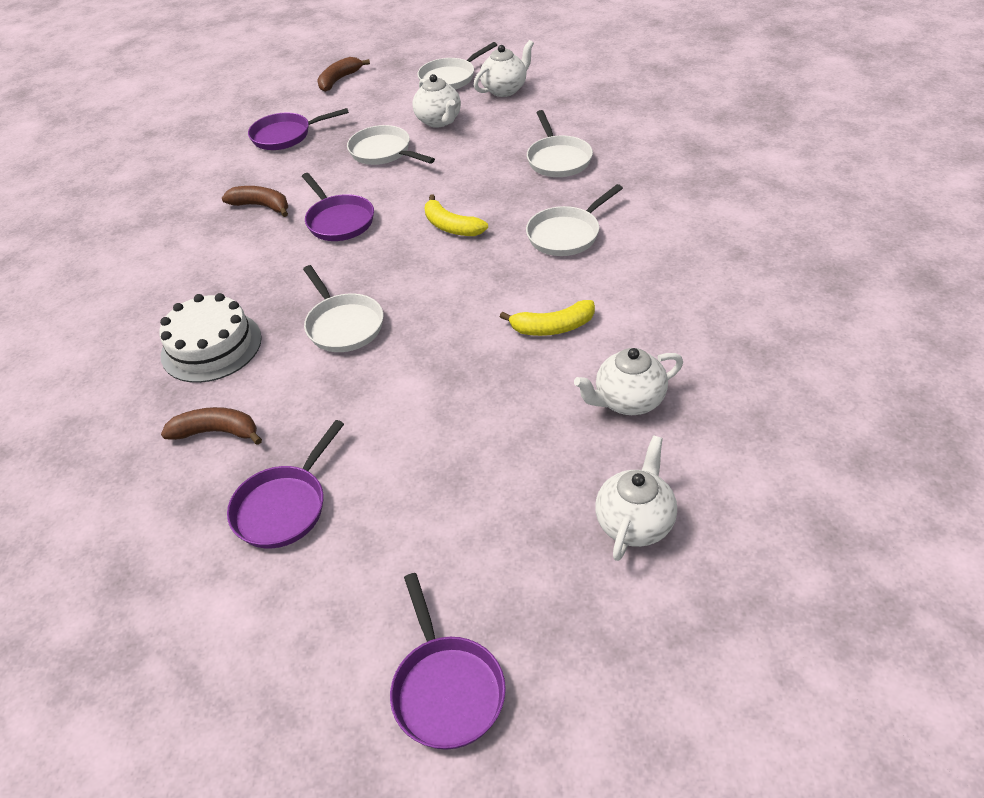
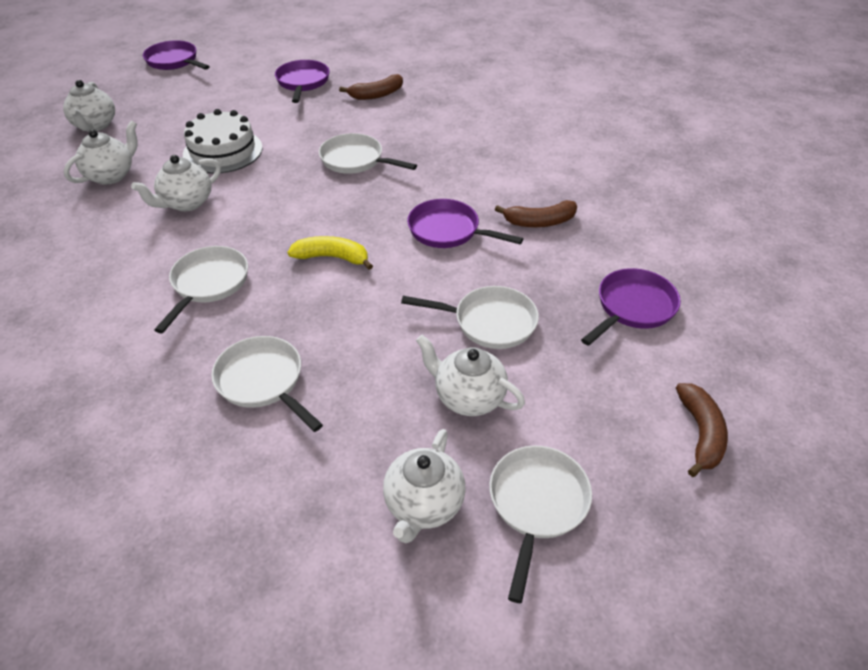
camera: 145 degrees right, 0 degrees up
white cake [159,293,262,383] -> white cake moved to [183,109,263,174]
yellow banana [500,300,595,336] -> white teapot [131,155,221,211]

